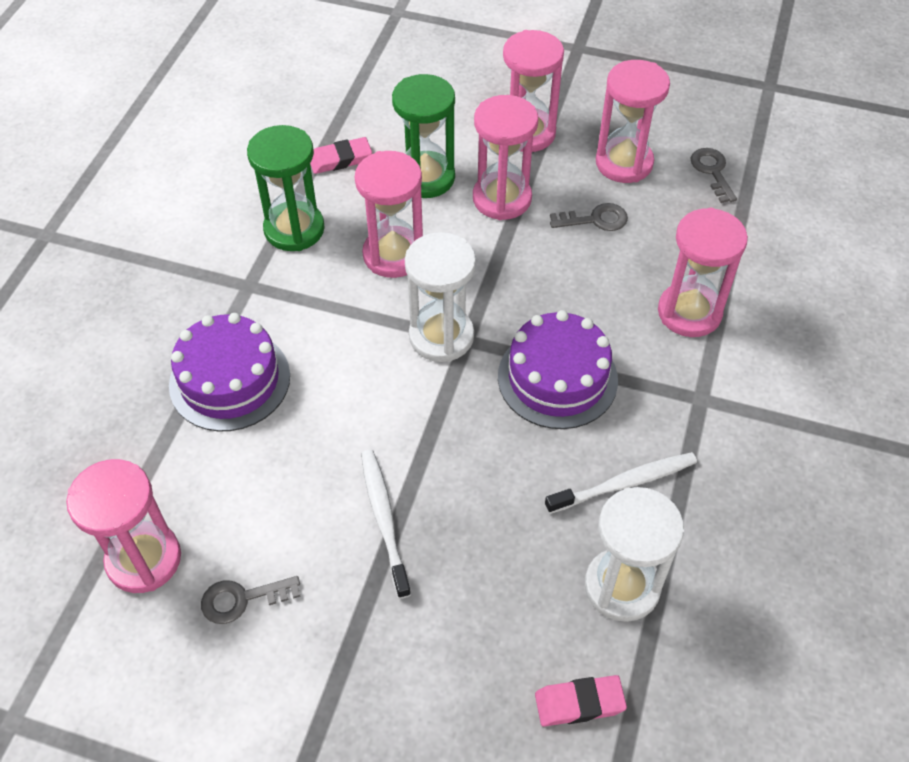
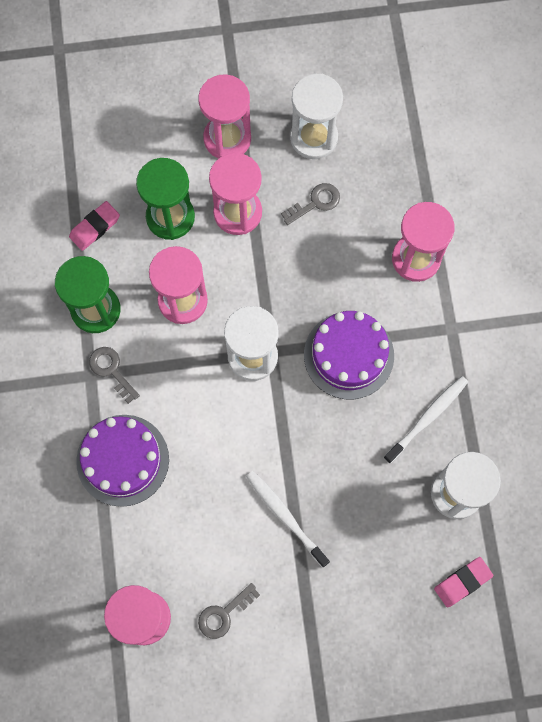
camera: 25 degrees left, 20 degrees up
pink hourglass [596,60,670,183] -> white hourglass [290,74,343,159]
grey key [691,148,737,203] -> grey key moved to [89,347,140,404]

